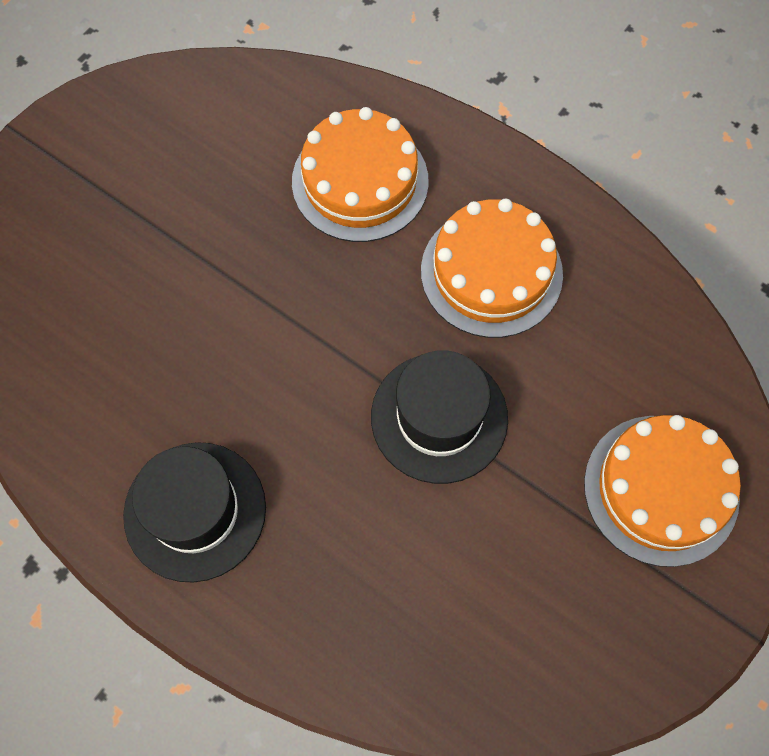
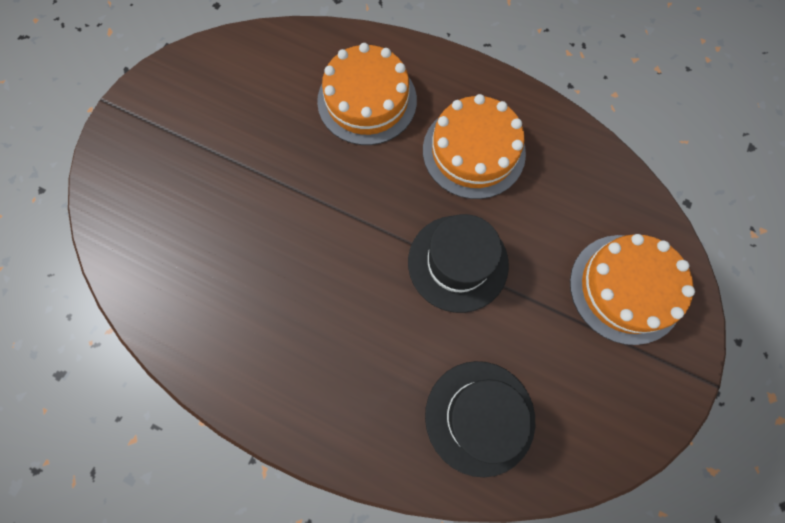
camera: 10 degrees left, 5 degrees up
black hat [123,442,266,583] -> black hat moved to [425,361,535,477]

